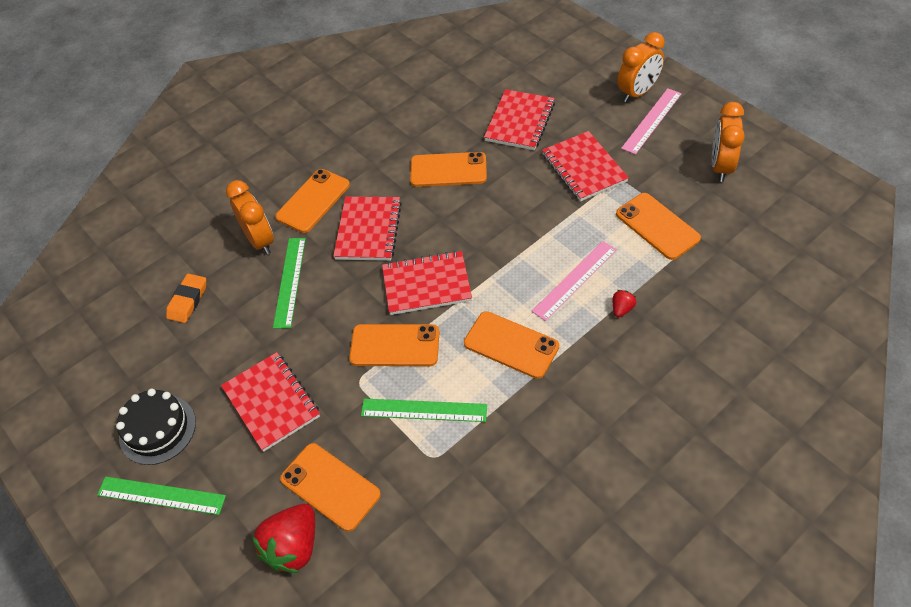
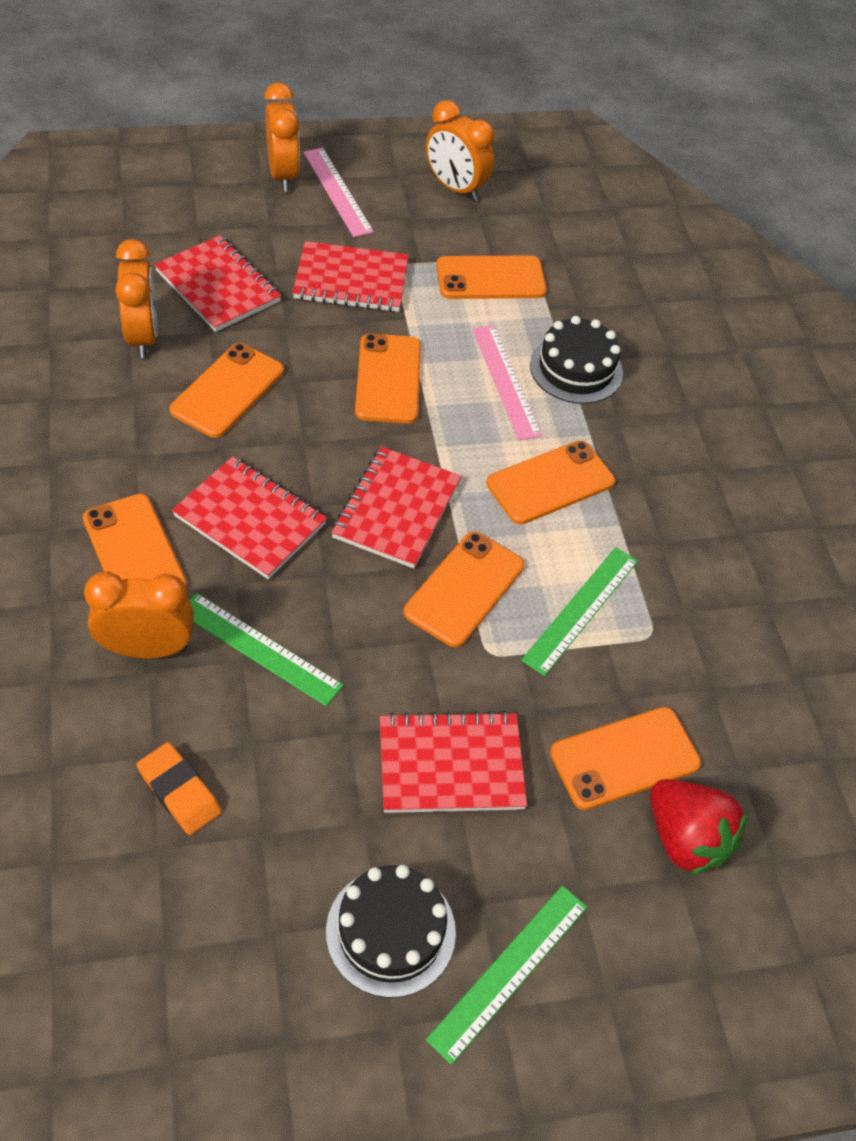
camera: 70 degrees left, 0 degrees up
red strawberry [613,290,636,317] -> black cake [530,316,623,404]
none -> orange clock [115,239,158,358]
none -> orange phone [355,333,421,424]

